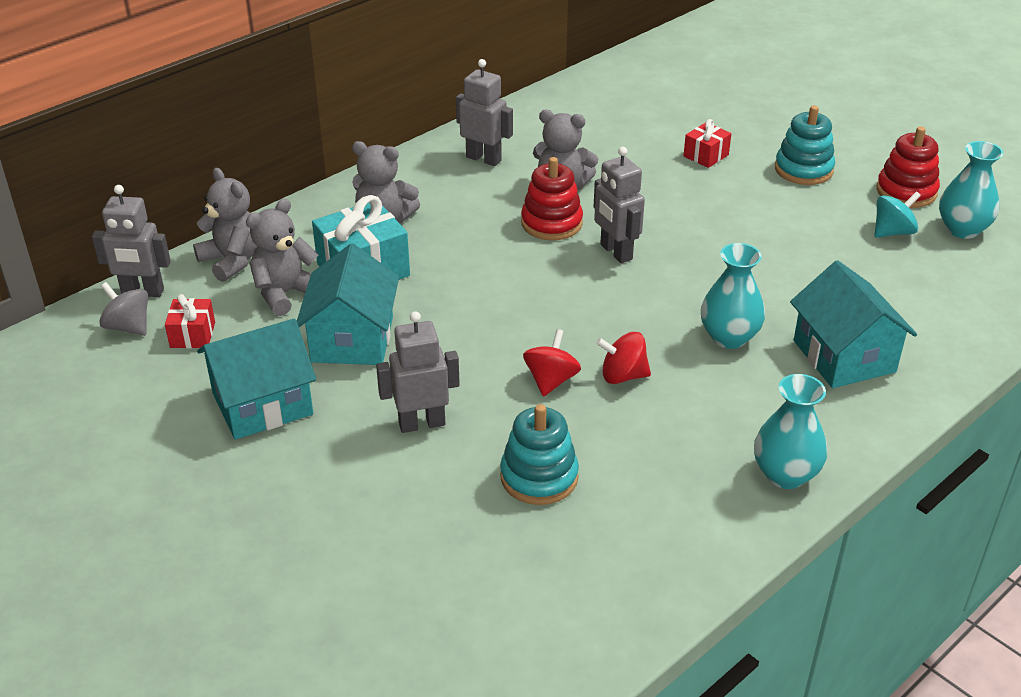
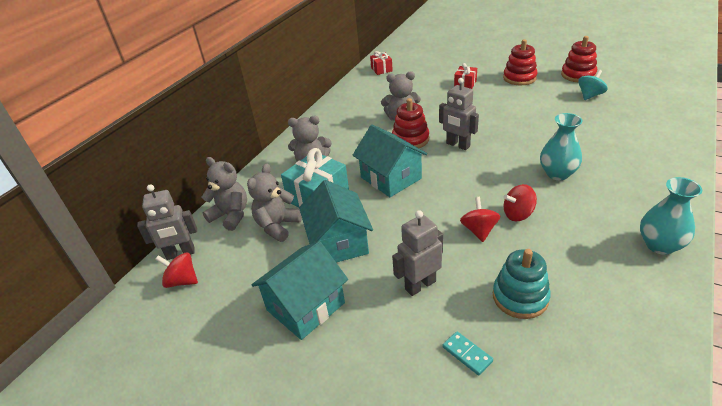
camera: 15 degrees left, 0 degrees up
grey spinning top [99,282,148,336] -> red spinning top [155,252,198,288]
red gift [165,294,215,348] -> red gift moved to [370,51,393,75]
grey robot [456,59,513,166] -> none
turquoise stacking toy [775,105,835,185] -> red stacking toy [503,39,538,85]
turquoise house [790,260,917,388] -> turquoise house moved to [353,125,427,197]
turquoise vase [939,141,1003,239] -> none
none -> turquoise domino [443,331,493,376]

